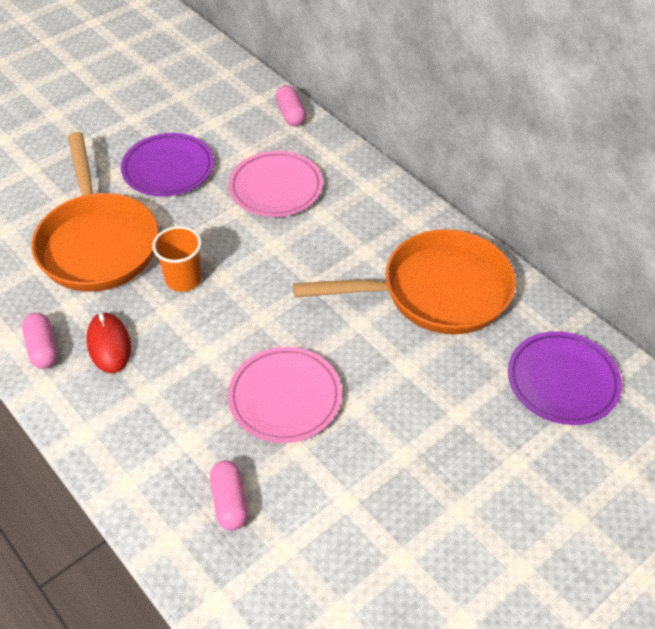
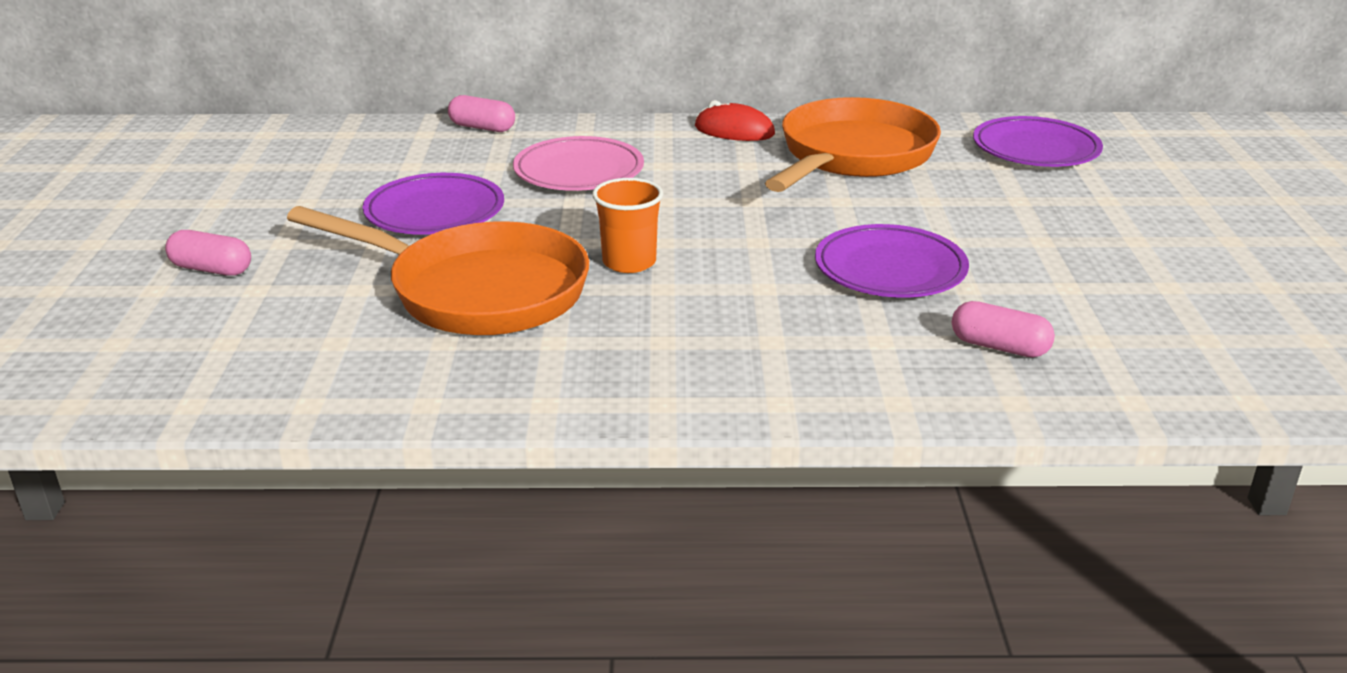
camera: 50 degrees left, 20 degrees down
pink capsule [22,313,58,369] -> pink capsule moved to [165,230,251,276]
red mouse [86,312,131,373] -> red mouse moved to [695,100,775,141]
pink plate [228,347,342,443] -> purple plate [815,224,969,298]

